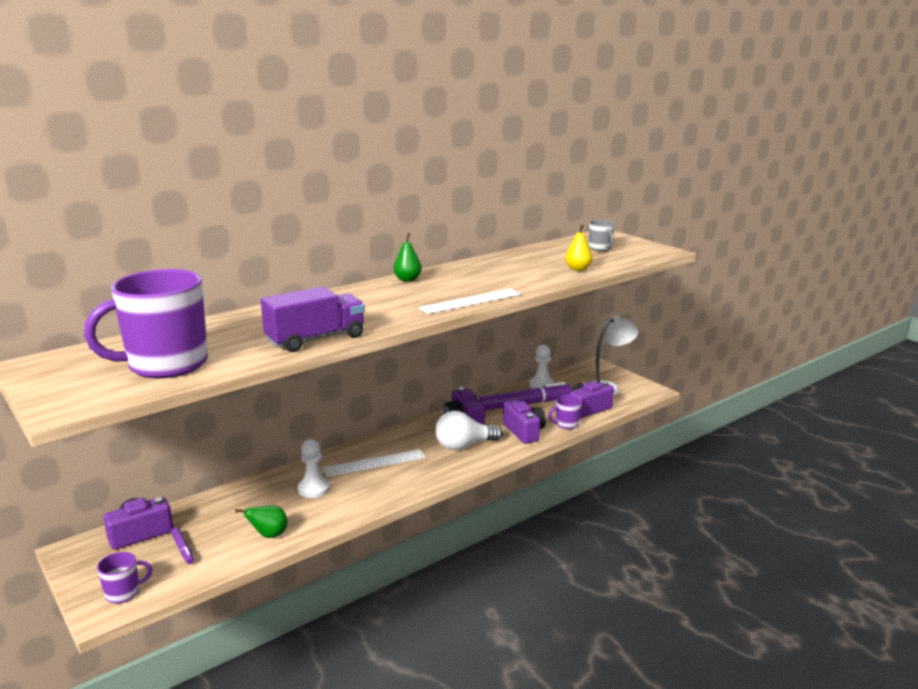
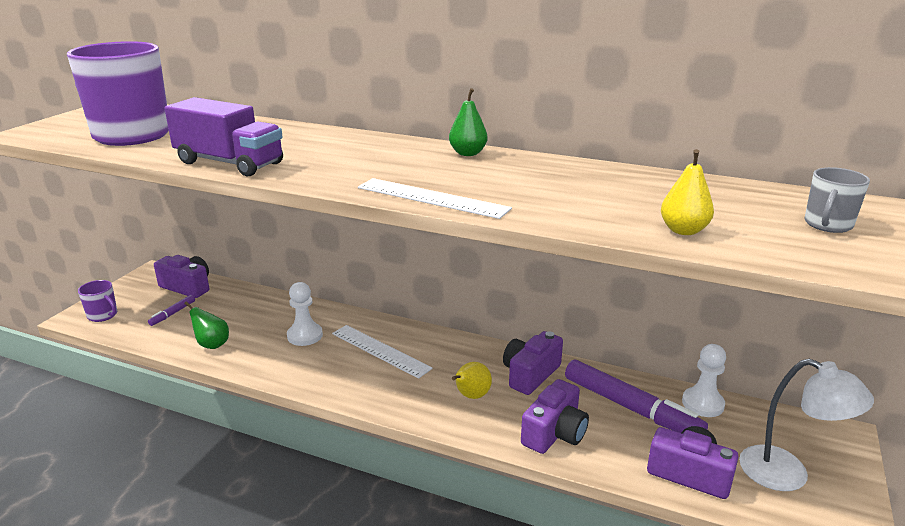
camera: 60 degrees right, 5 degrees up
white light bulb [435,411,503,450] -> yellow pear [452,362,492,399]
purple mug [548,395,582,429] -> none

